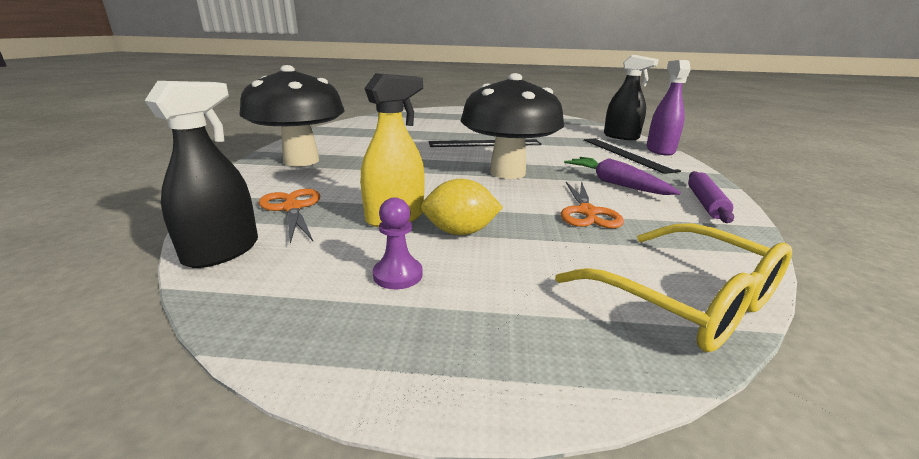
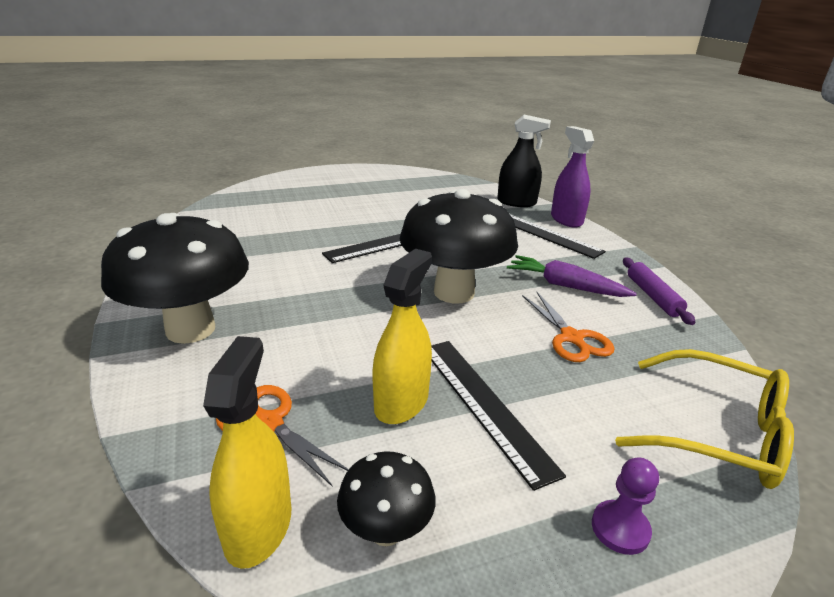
camera: 25 degrees left, 5 degrees up
black spray bottle [145,81,258,268] -> yellow spray bottle [203,336,291,569]
purple pawn [373,197,423,289] -> purple pawn moved to [592,457,659,555]
yellow lemon [421,179,503,235] -> black ruler [431,341,566,491]
none -> black mushroom [337,451,436,546]

